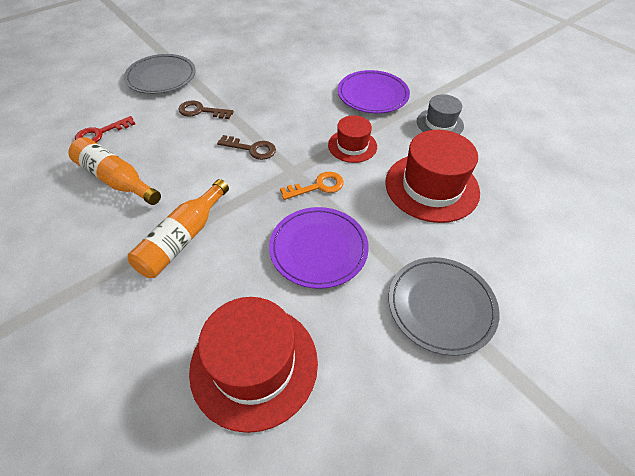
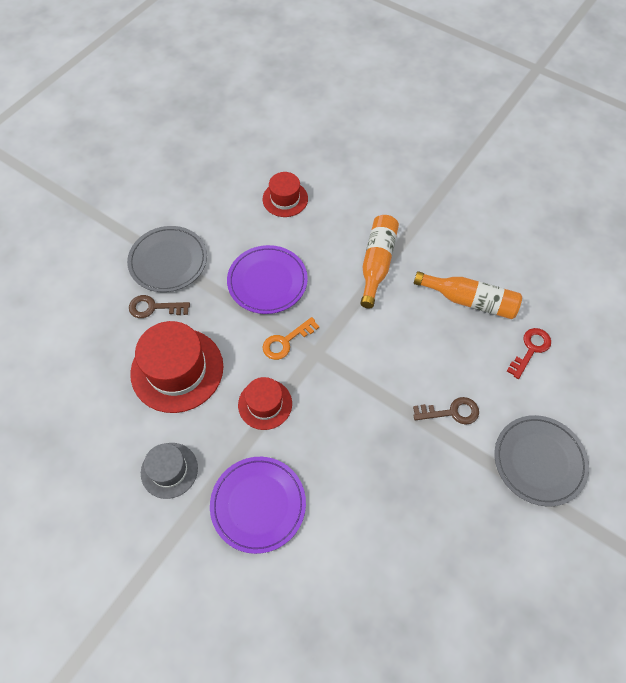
camera: 165 degrees right, 10 degrees up
red hat [189,297,318,433] -> red hat [263,172,308,217], size x0.57
brown key [217,135,276,160] -> brown key moved to [129,295,190,318]

